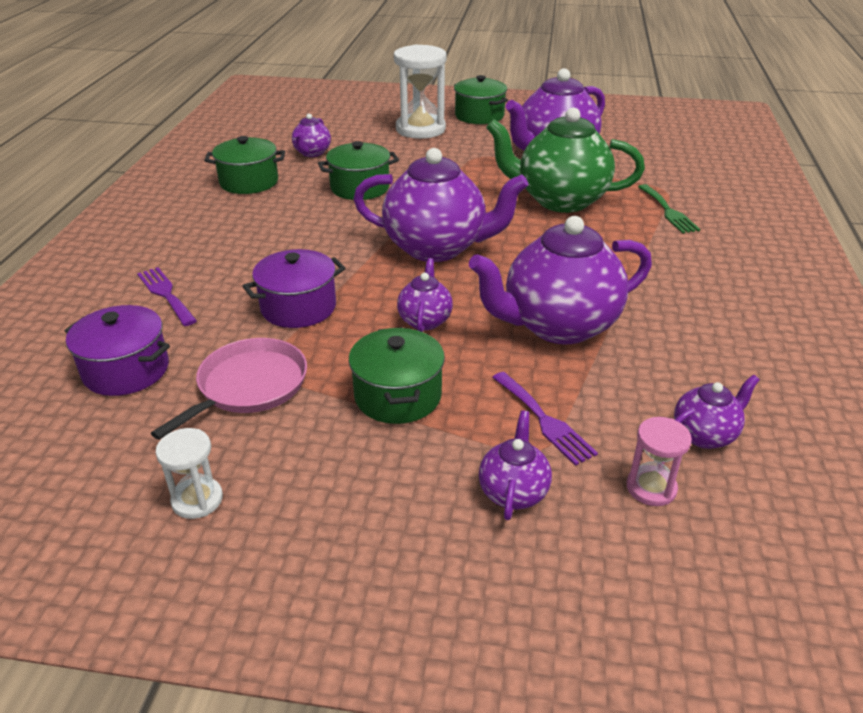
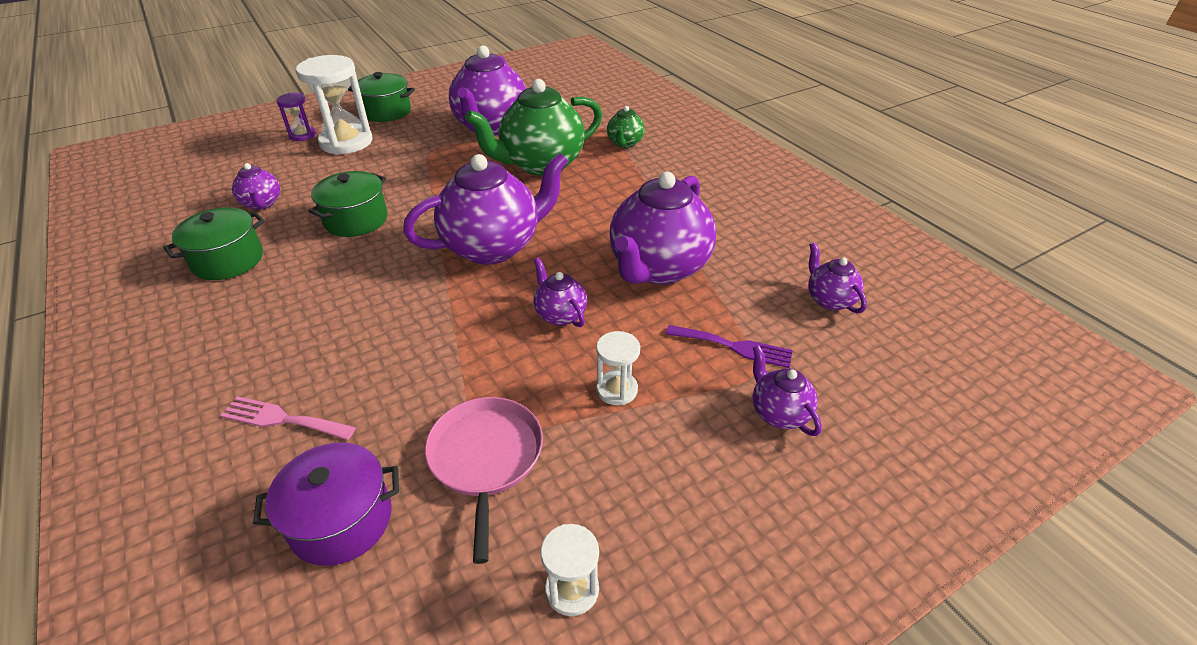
camera: 40 degrees left, 5 degrees up
purple fork [137,267,197,326] -> pink fork [220,396,356,440]
purple pot [243,249,345,328] -> none
green pot [349,327,445,424] -> white hourglass [596,331,640,405]
pink hourglass [627,417,692,506] -> none
green fork [638,184,700,233] -> green teapot [607,106,645,148]
purple teapot [674,375,760,449] -> purple teapot turned 45 degrees counterclockwise [808,242,867,313]
none -> purple hourglass [277,92,316,141]

